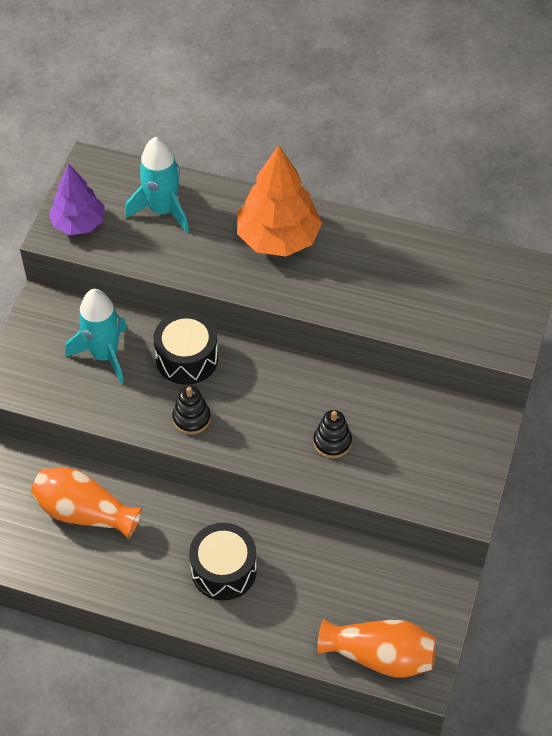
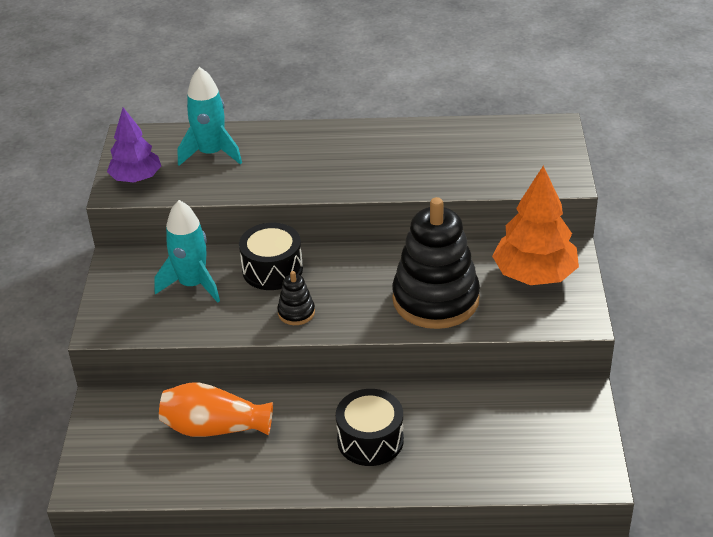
camera: 15 degrees left, 15 degrees down
orange tree [237,145,322,257] -> orange tree moved to [492,166,579,285]
black stacking toy [313,410,352,458] -> black stacking toy [392,197,480,329], size x2.34
orange vase [317,619,436,677] -> none

